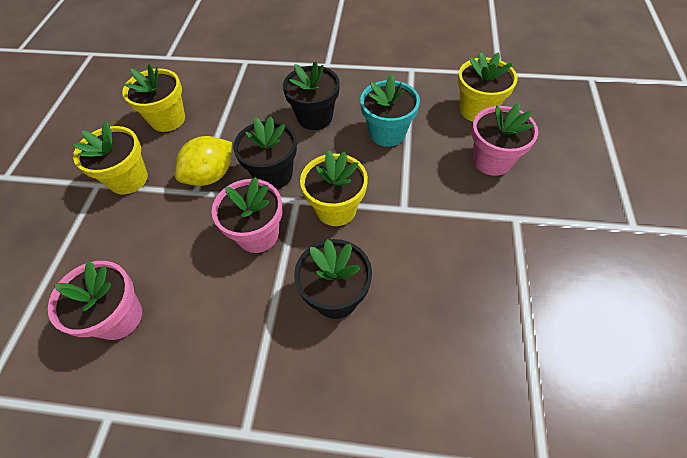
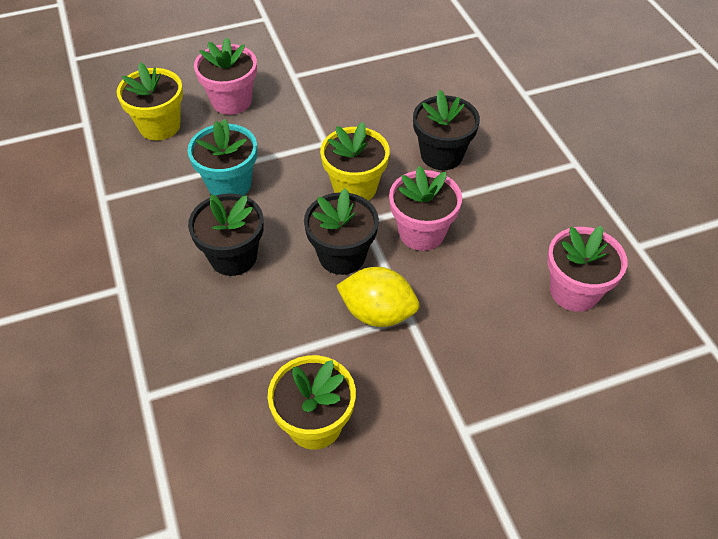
camera: 120 degrees left, 5 degrees down
yellow flower pot [73,121,148,195] -> none

